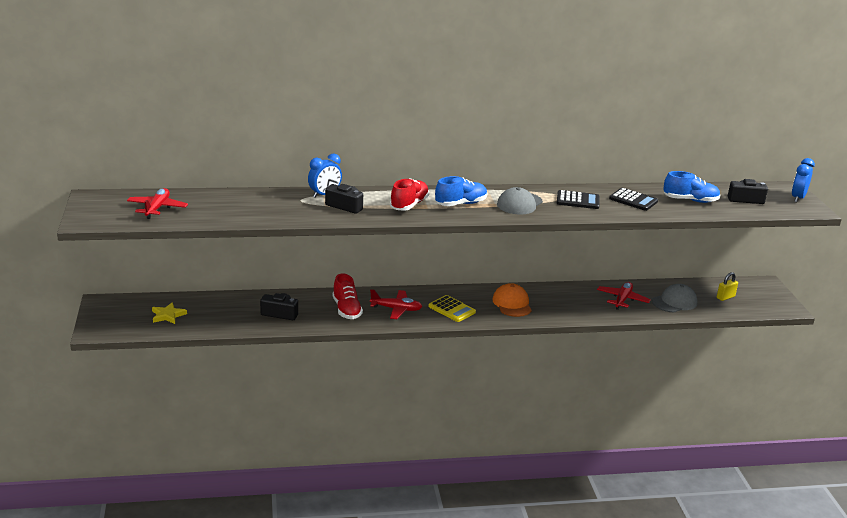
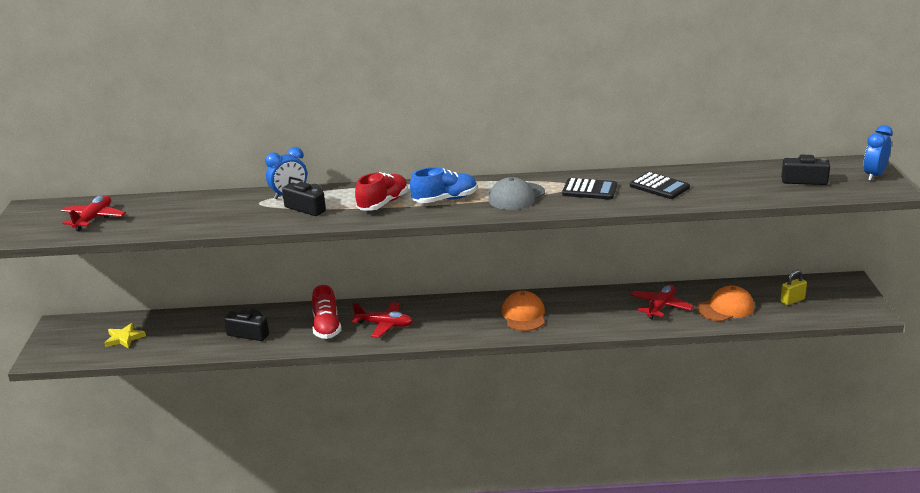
camera: 10 degrees right, 0 degrees up
yellow calculator [429,295,476,322] -> none
grey cap [652,284,698,312] -> orange cap [697,285,754,321]
blue shoe [663,171,720,203] -> none

